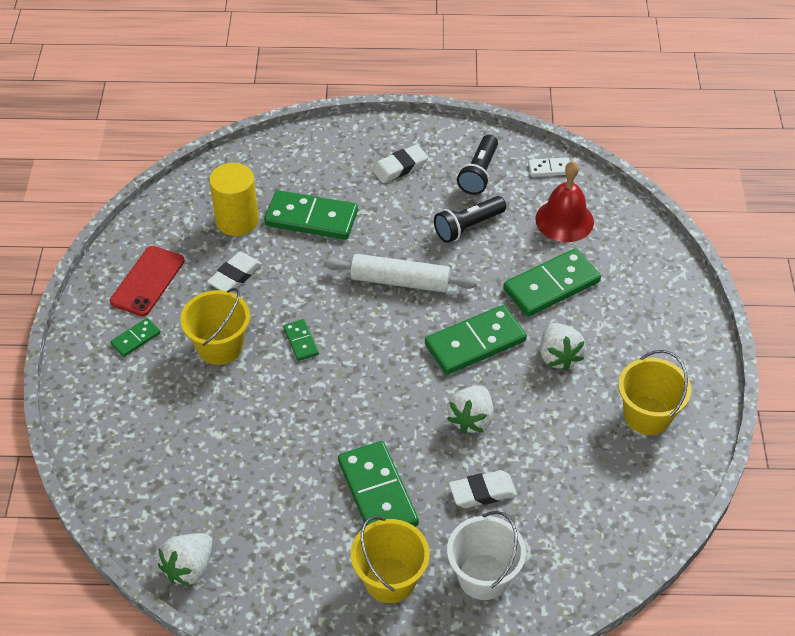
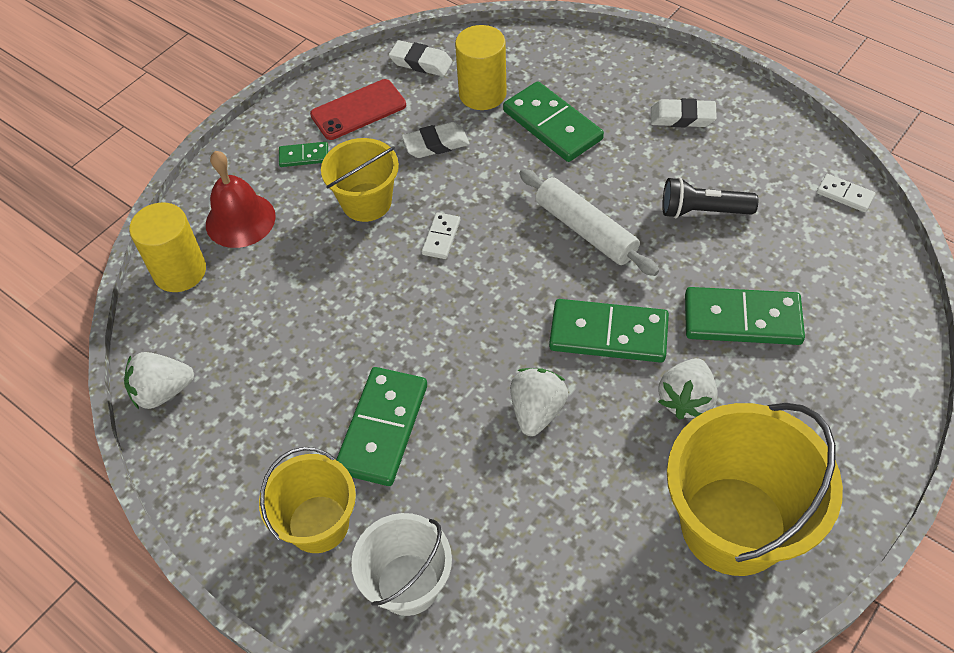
camera: 40 degrees right, 5 degrees up
green domino [283,319,319,361] -> white domino [421,212,460,259]
white strawberry [447,386,493,434] -> white strawberry turned 135 degrees clockwise [510,368,568,436]
white eraser [449,470,517,508] -> white eraser moved to [389,40,453,76]
black flashlight [457,135,498,195] -> none
red bell [535,161,594,242] -> red bell moved to [206,151,276,248]
yellow bucket [618,350,691,435] -> yellow bucket [667,403,843,576], size x1.68
none -> yellow cylinder [129,202,206,292]

